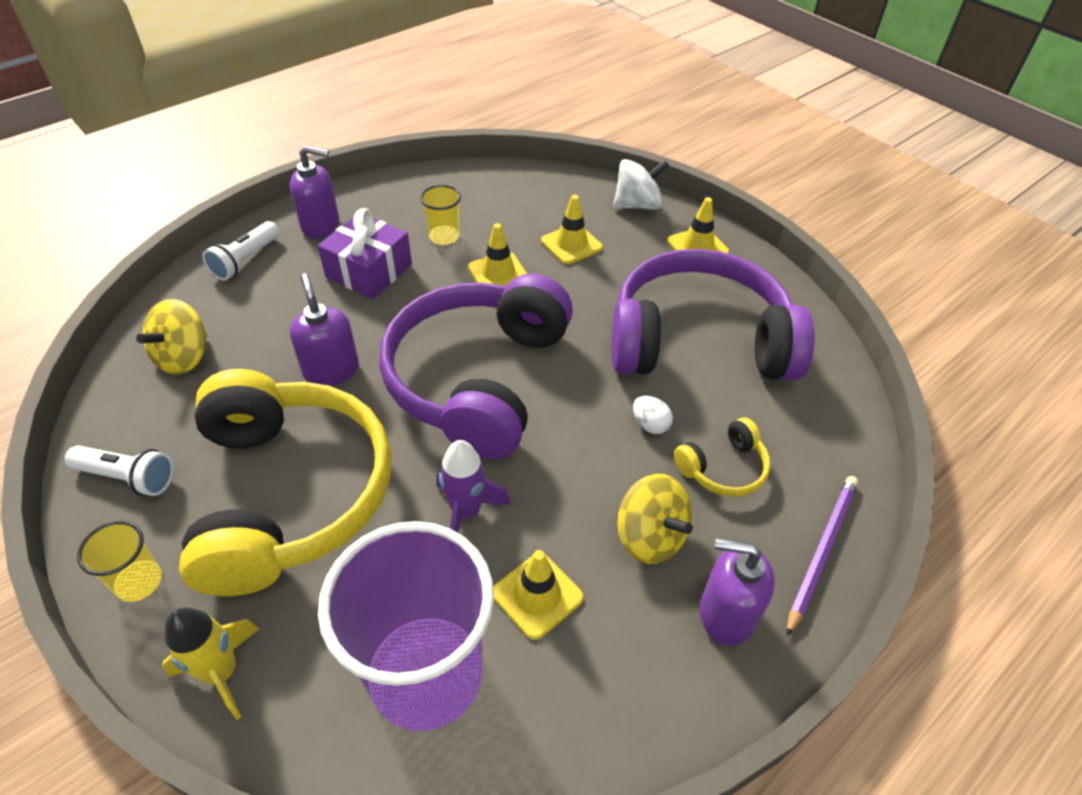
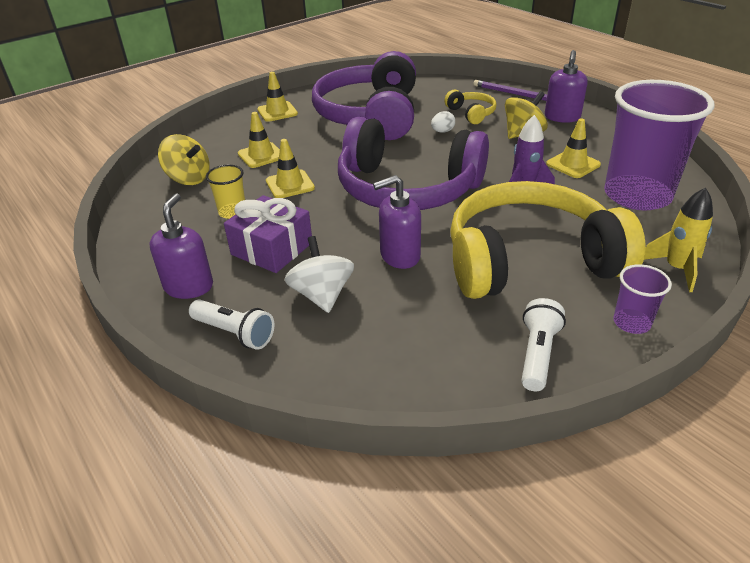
camera: 85 degrees left, 10 degrees down
yellow cup [77,521,162,602] -> purple cup [613,264,672,334]
yellow spinning top [136,299,207,375] -> yellow spinning top moved to [158,134,210,185]
white spinning top [613,159,669,210] -> white spinning top moved to [284,236,354,313]

